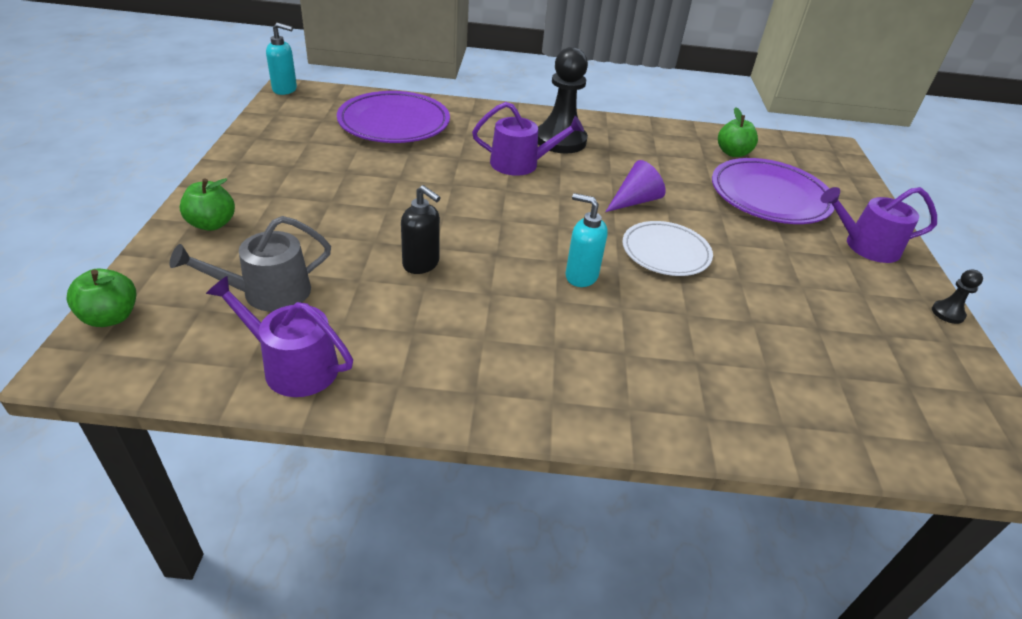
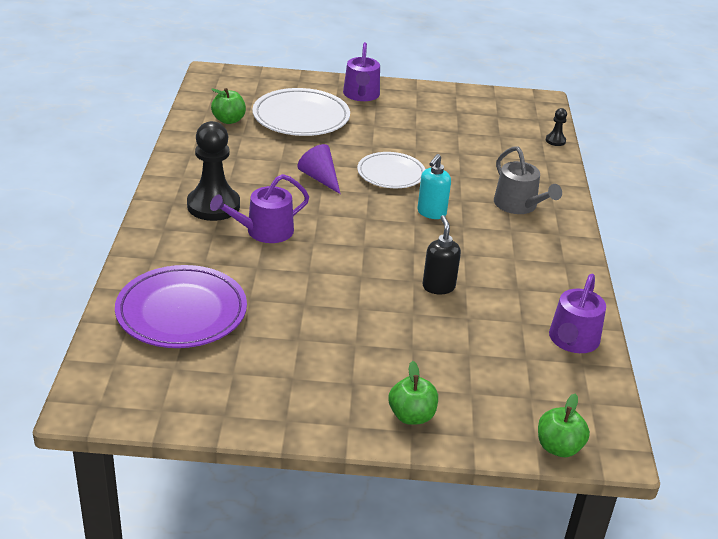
camera: 90 degrees left, 5 degrees down
grey watering can [170,216,331,312] -> grey watering can moved to [494,146,562,214]
turquoise soap dispenser [266,23,297,95] -> none
black soap dispenser [401,185,441,274] -> black soap dispenser turned 45 degrees counterclockwise [423,215,461,294]
purple watering can [472,102,584,176] -> purple watering can turned 120 degrees counterclockwise [210,174,309,243]
purple plate [712,158,835,224] -> white plate [252,88,350,136]
black pawn [932,270,983,324] -> black pawn moved to [546,108,567,146]

